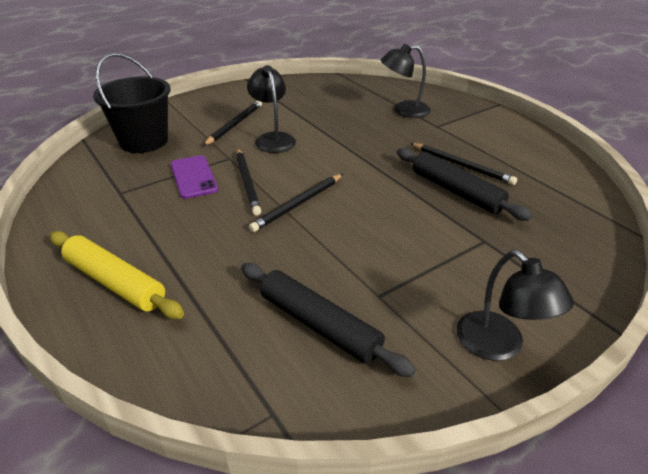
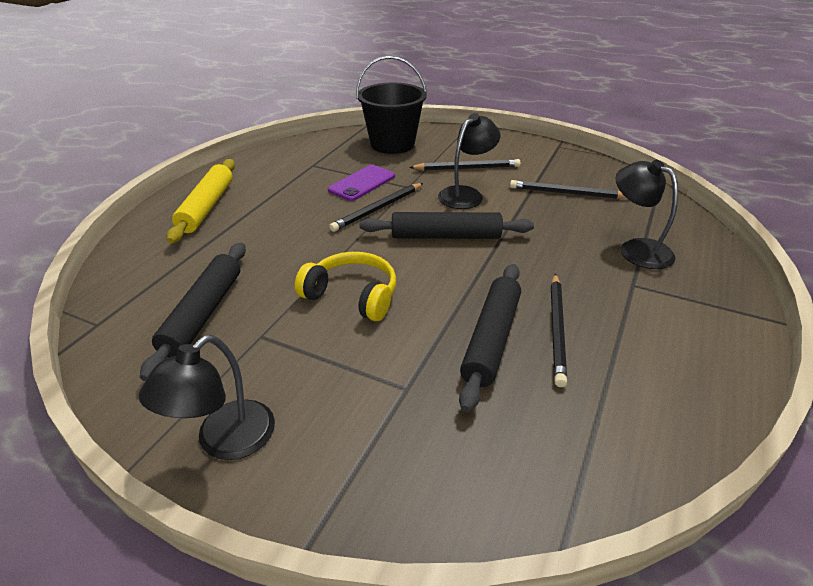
camera: 60 degrees right, 0 degrees up
black pencil [249,174,343,232] -> black pencil moved to [510,180,626,199]
none -> yellow headphones [295,252,397,321]
none -> black rolling pin [360,212,534,239]

